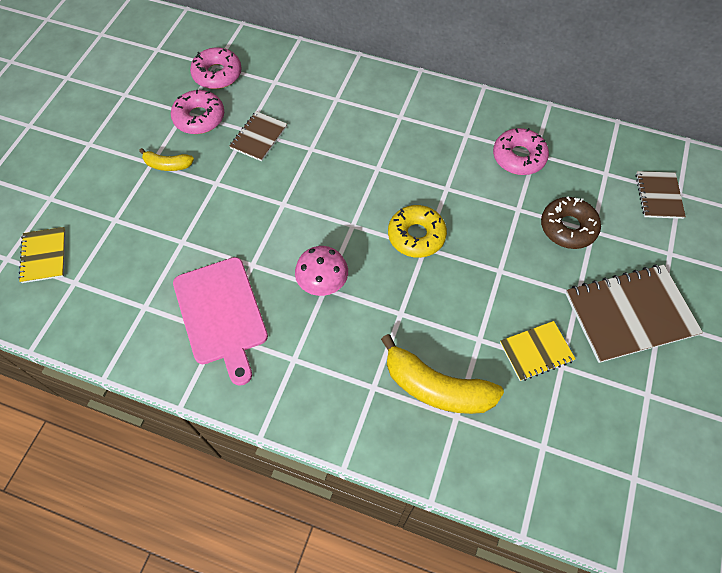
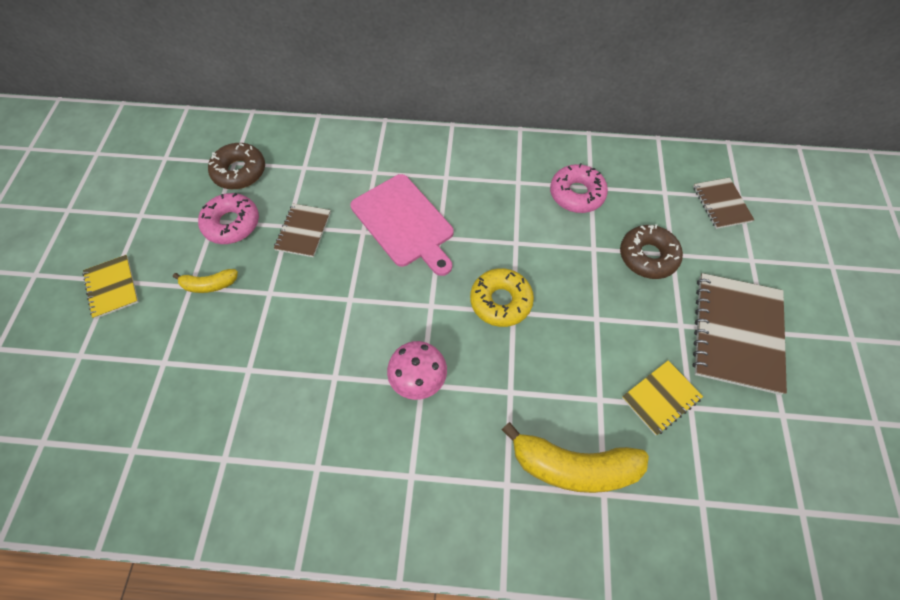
camera: 15 degrees left, 0 degrees up
yellow notebook [18,227,65,283] -> yellow notebook moved to [82,255,139,319]
pink cutting board [173,257,268,386] -> pink cutting board moved to [350,174,454,276]
pink donut [190,47,242,89] -> brown donut [208,143,265,189]
brown notebook [565,264,703,363] -> brown notebook turned 45 degrees counterclockwise [692,273,787,395]

